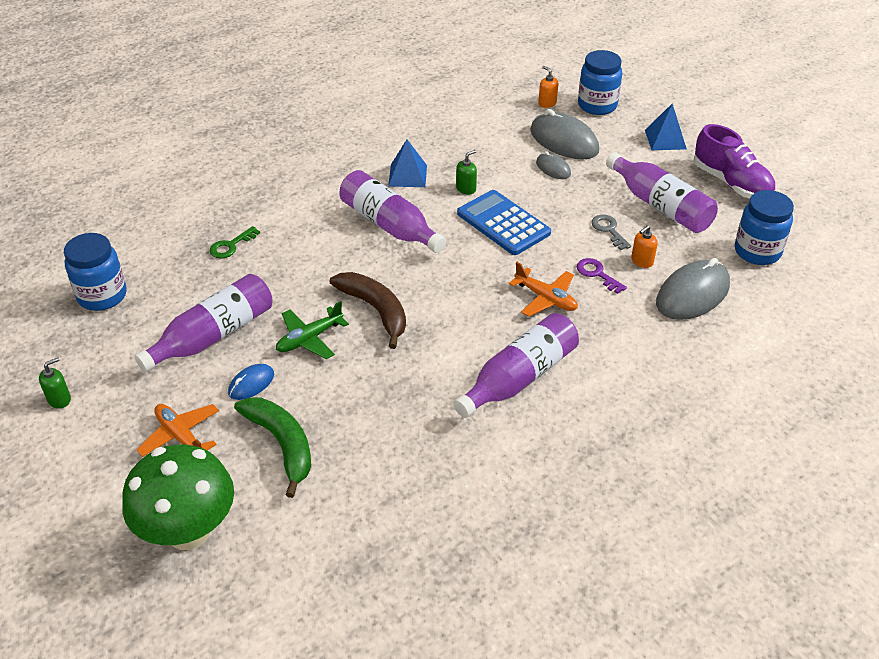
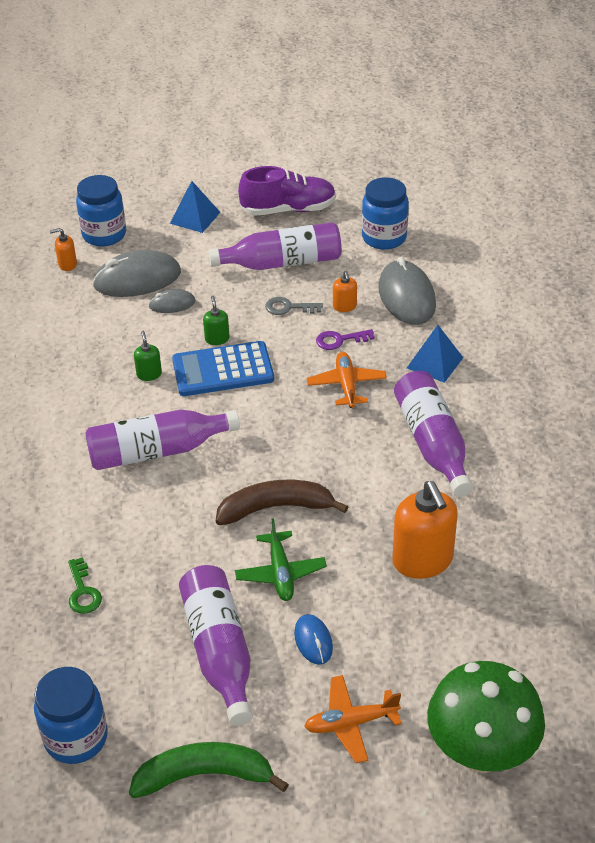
camera: 60 degrees left, 0 degrees up
green soap dispenser [39,358,71,409] -> green soap dispenser moved to [203,296,229,345]
green banana [234,397,311,498] -> green banana moved to [129,742,289,798]
blue pyramid [388,139,427,187] -> blue pyramid moved to [407,325,463,383]
orange plane [509,262,578,317] -> orange plane turned 75 degrees counterclockwise [307,352,387,408]
none -> orange soap dispenser [393,481,458,579]

